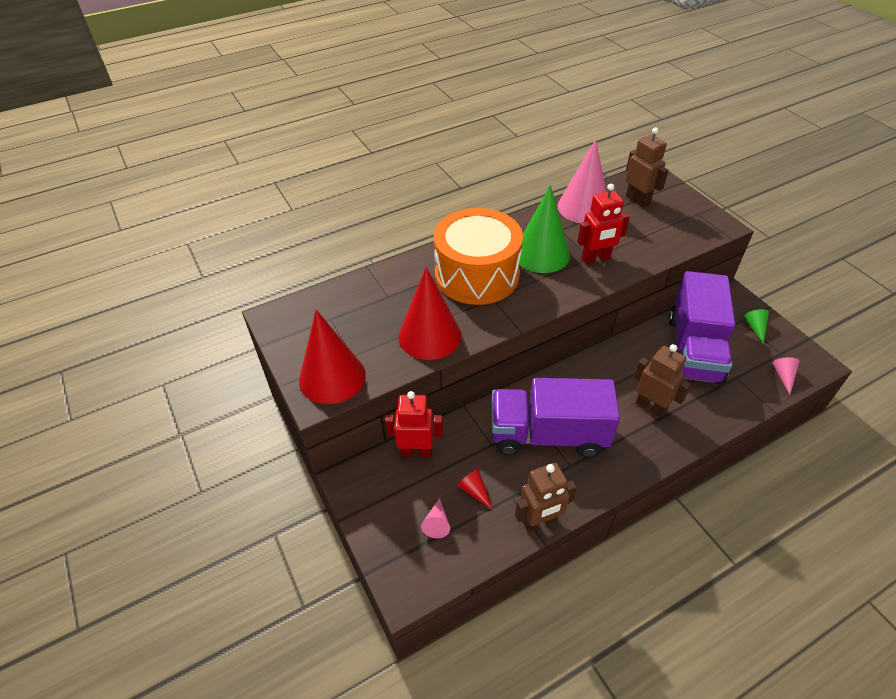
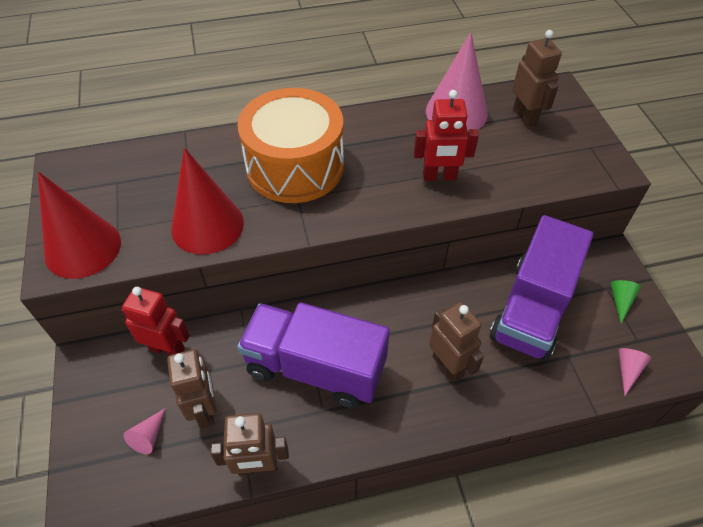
camera: 15 degrees right, 5 degrees up
red cone [457,468,493,510] -> brown robot [167,350,217,428]
green cone [519,185,570,273] -> none

